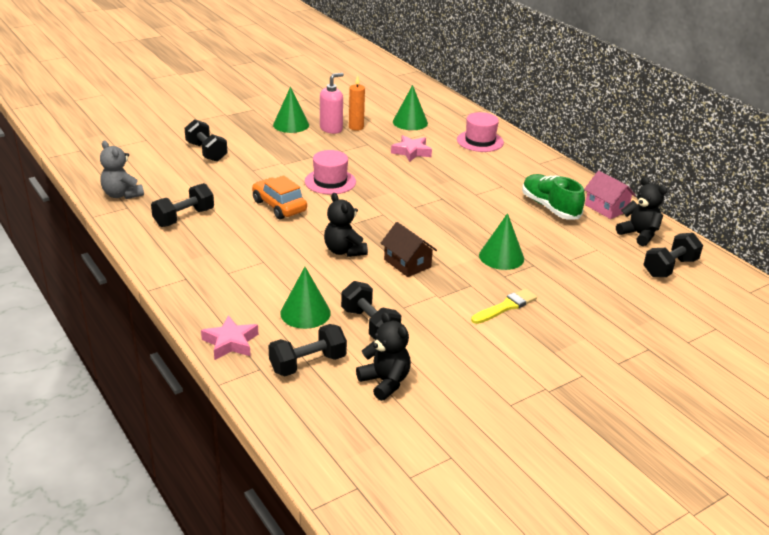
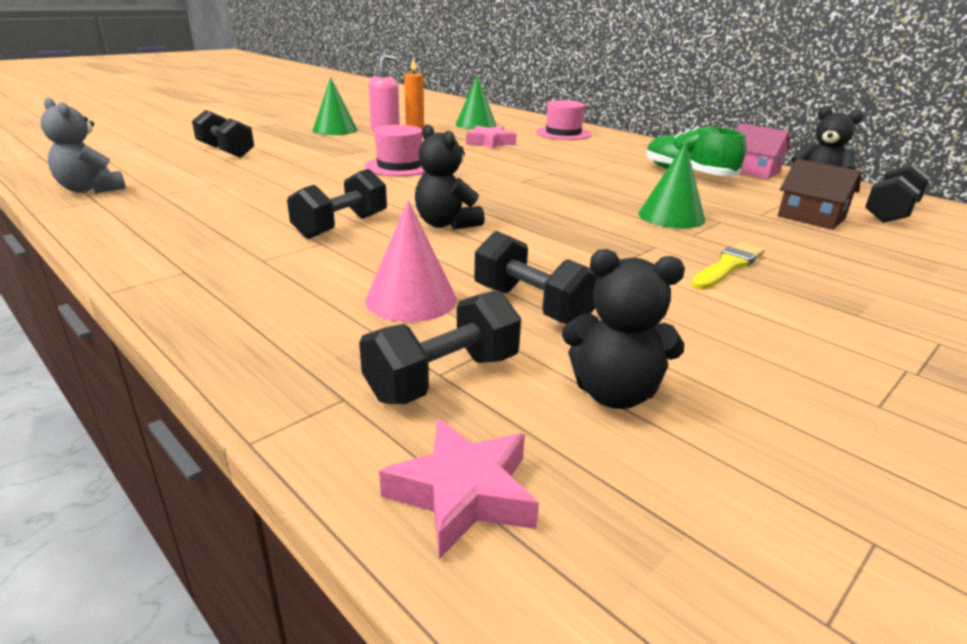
camera: 10 degrees left, 5 degrees down
black dumbbell [151,183,214,227] -> black dumbbell moved to [287,169,387,239]
pink star [201,315,258,360] -> pink star moved to [379,419,539,559]
orange car [252,175,307,219] -> none
green cone [280,267,331,329] -> pink cone [365,200,457,322]
black teddy bear [356,312,411,401] -> black teddy bear turned 150 degrees clockwise [562,249,685,409]
brown house [381,222,437,277] -> brown house moved to [778,159,861,229]

